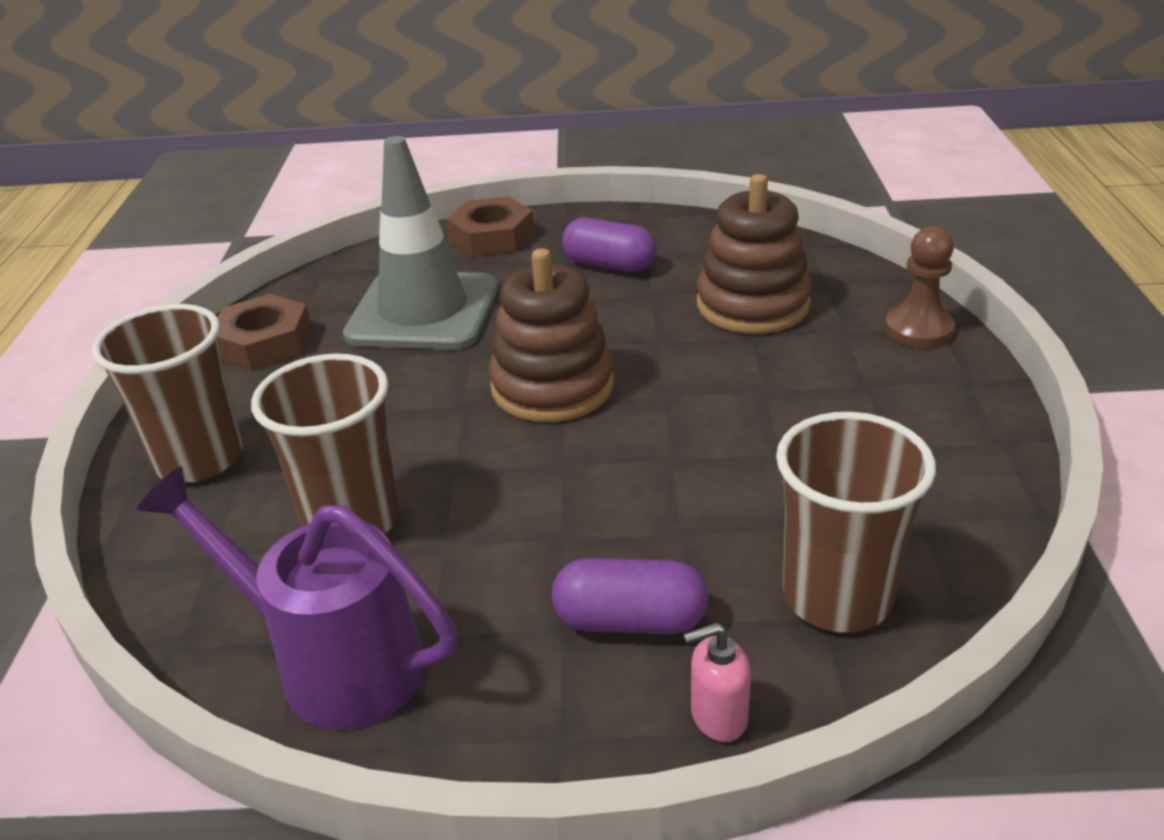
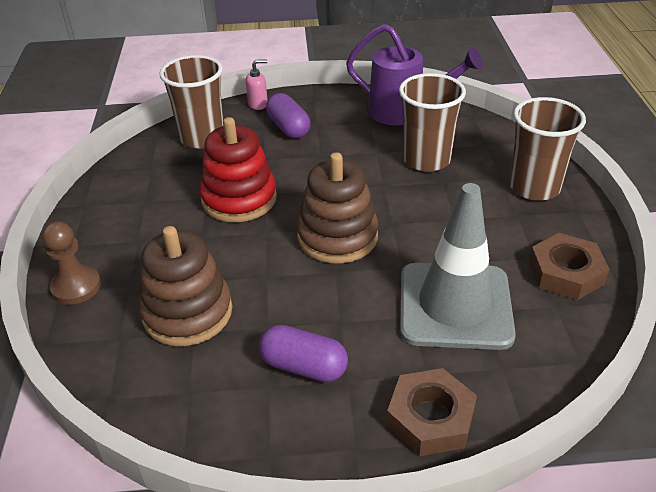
camera: 175 degrees right, 5 degrees up
purple capsule [552,558,709,634] -> purple capsule turned 60 degrees clockwise [266,93,311,139]
none -> red stacking toy [199,117,277,222]

